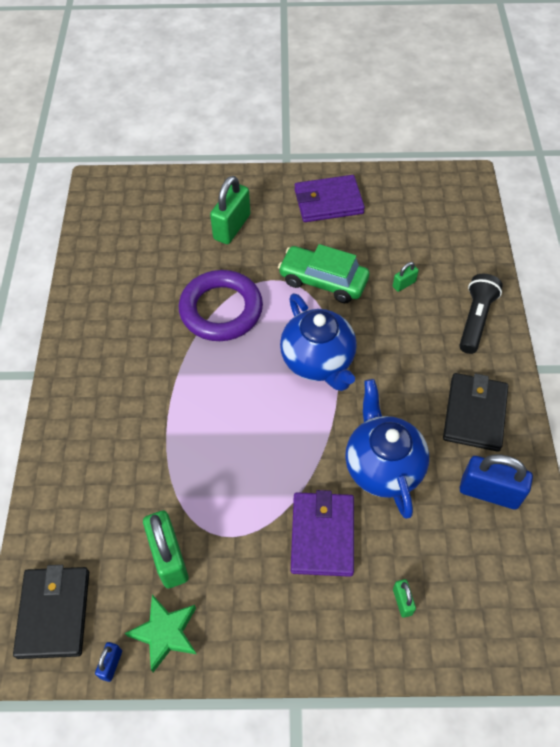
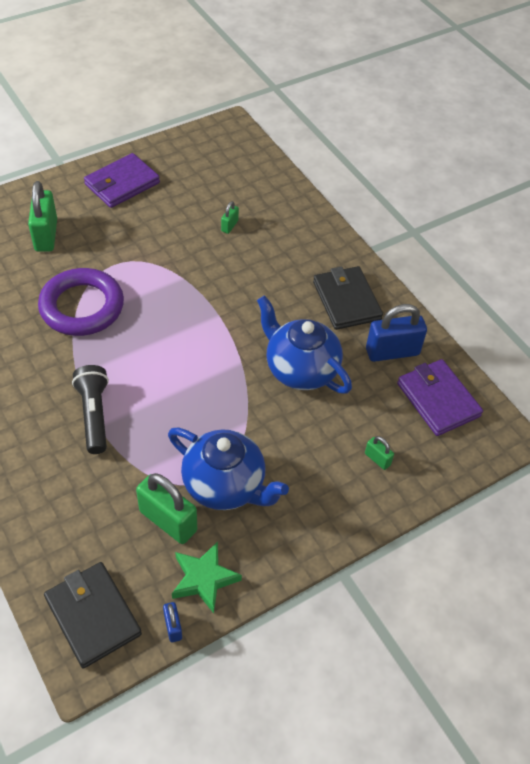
camera: 35 degrees left, 5 degrees down
green car [278,244,369,303] -> none
blue teapot [280,293,357,391] -> blue teapot moved to [168,428,289,510]
purple wallet [291,490,354,577] -> purple wallet moved to [397,359,483,436]
black flashlight [459,274,503,354] -> black flashlight moved to [72,365,109,454]

